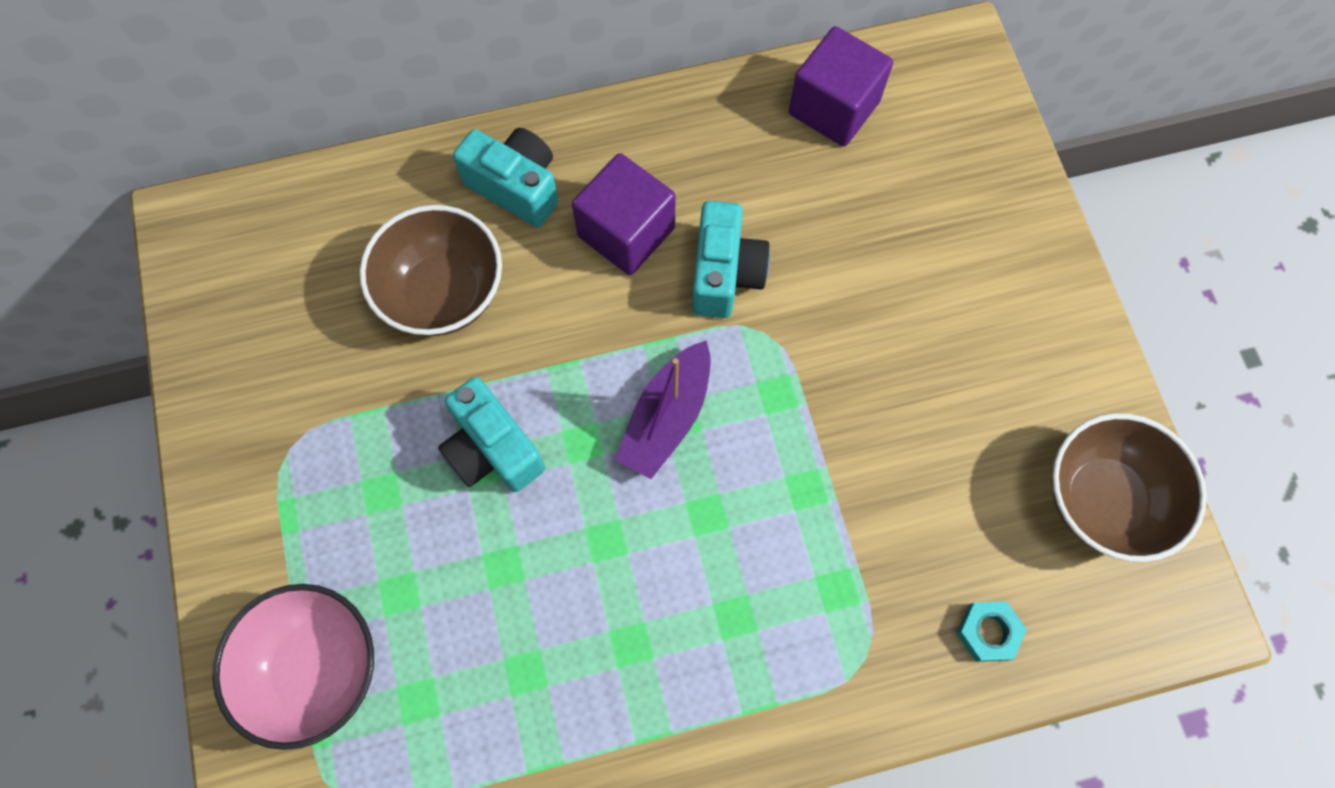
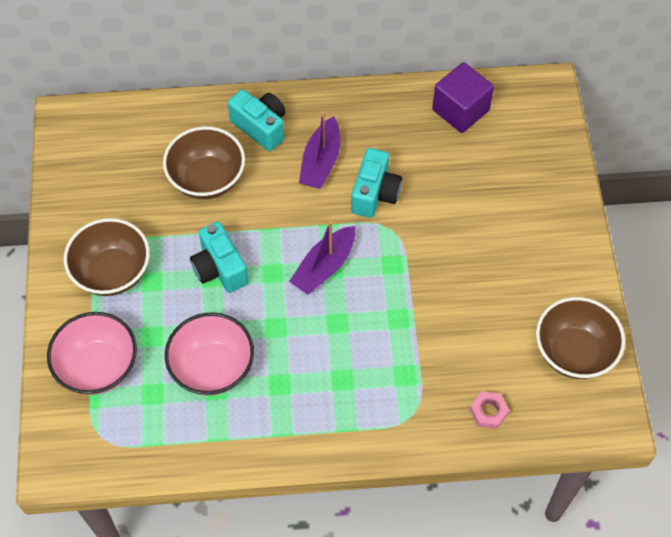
camera: 10 degrees right, 10 degrees down
purple cube [572,153,676,275] -> purple boat [299,111,340,189]
turquoise nut [956,601,1027,662] -> pink nut [470,391,509,429]
none -> brown bowl [64,218,150,296]
none -> pink bowl [165,312,254,396]

